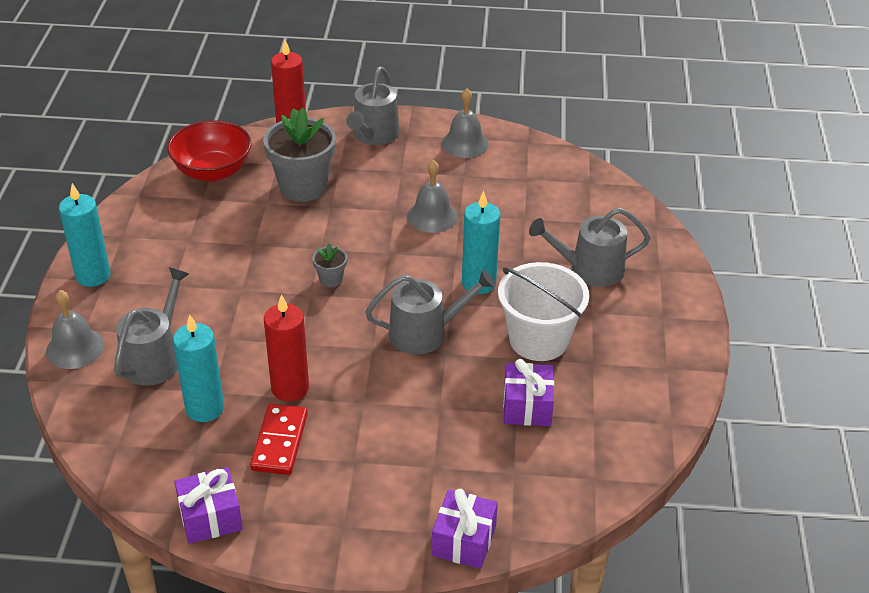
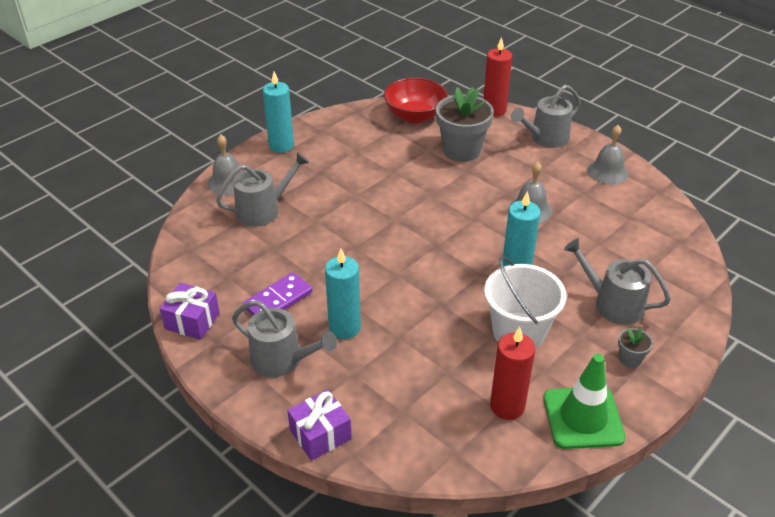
camera: 40 degrees right, 0 degrees up
turquoise candle [173,314,224,422] -> turquoise candle moved to [325,248,361,339]
red domino [250,404,308,475] -> purple domino [243,272,313,316]
red candle [264,294,309,402] -> red candle moved to [490,327,536,420]
grey flower pot [312,243,347,288] -> grey flower pot moved to [618,328,653,368]
grey watering can [365,269,495,355] -> grey watering can moved to [232,300,337,377]
purple gift [503,359,554,426] -> none
none -> green traffic cone [543,354,626,449]

